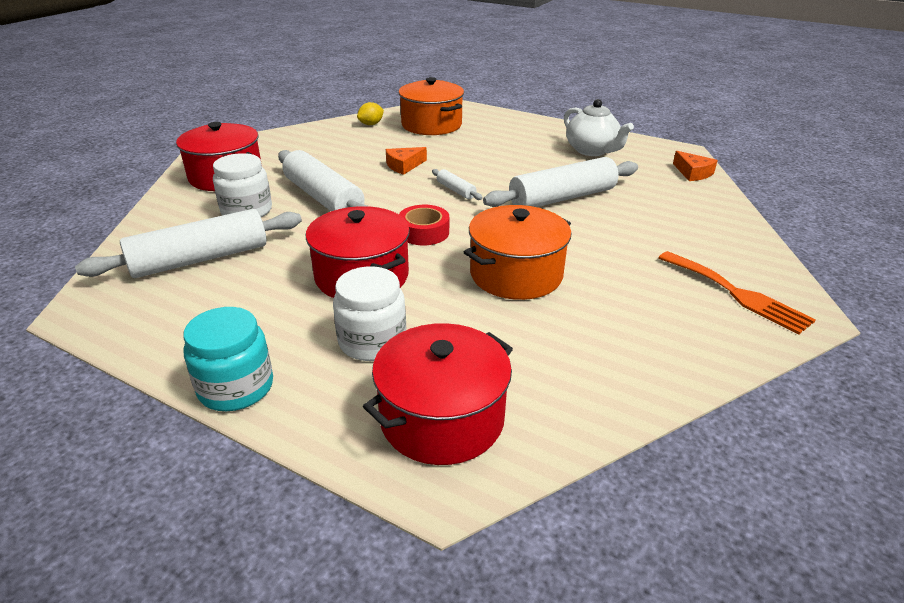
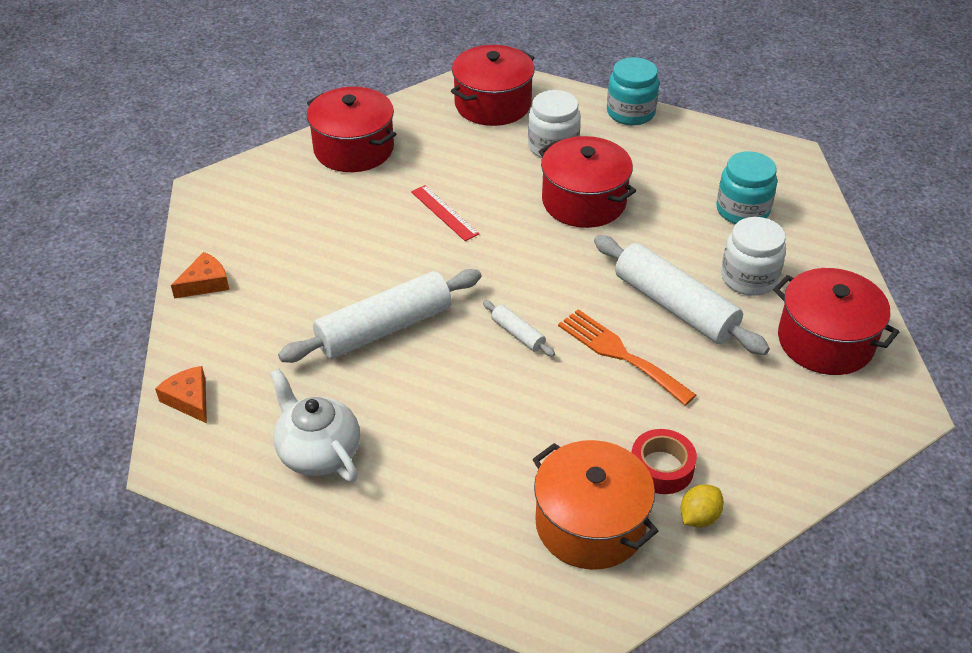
camera: 175 degrees right, 10 degrees up
white rolling pin [75,209,302,278] -> turquoise jar [716,151,777,224]
orange cheese [386,147,427,175] -> orange cheese moved to [171,252,229,299]
red tape [399,205,449,245] -> red tape moved to [632,429,697,494]
orange pot [464,205,572,300] -> red ruler [411,185,480,241]
orange fork [659,251,816,335] -> orange fork moved to [558,309,696,406]
none -> red pot [307,87,396,172]

